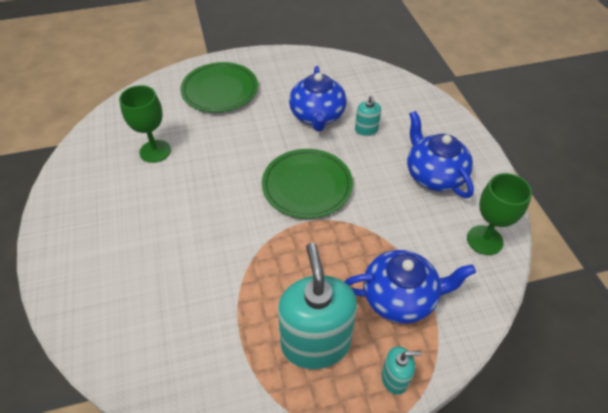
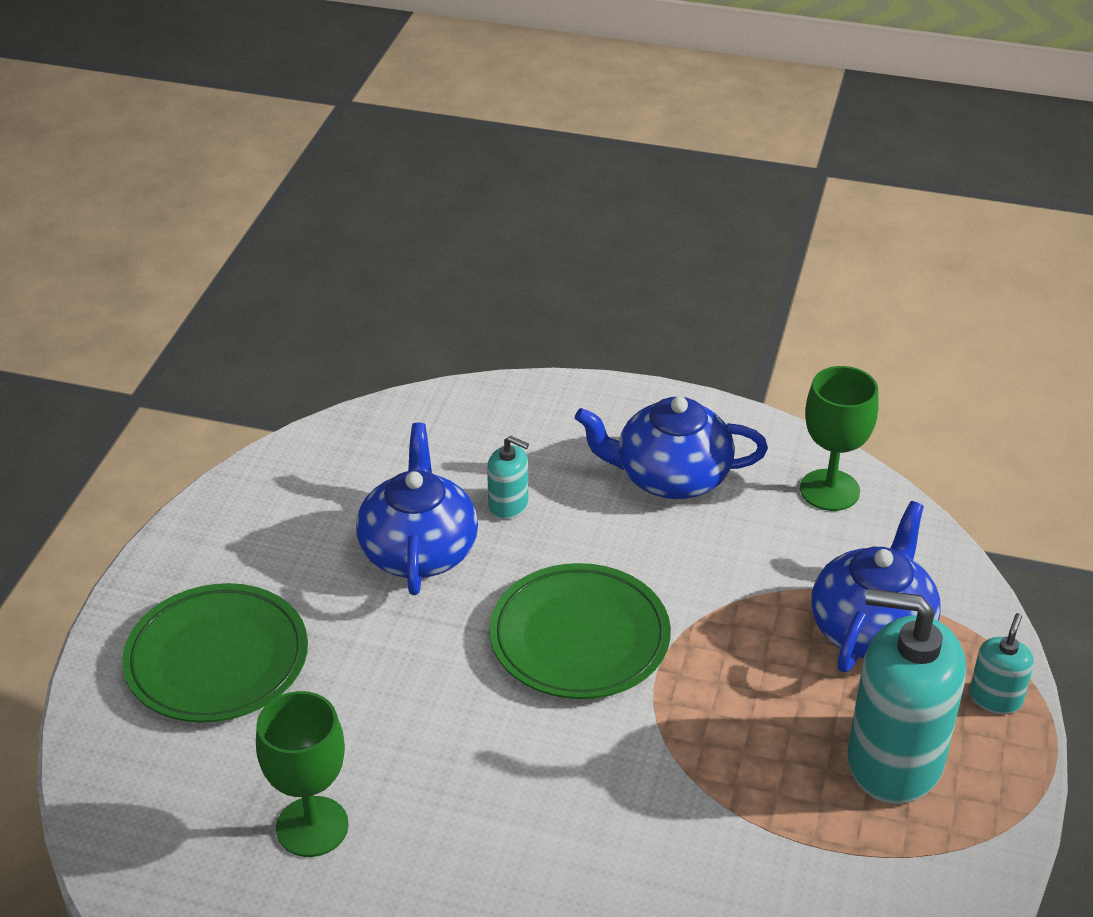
camera: 60 degrees left, 10 degrees down
blue teapot [289,66,347,131] -> blue teapot turned 120 degrees counterclockwise [356,423,478,595]

